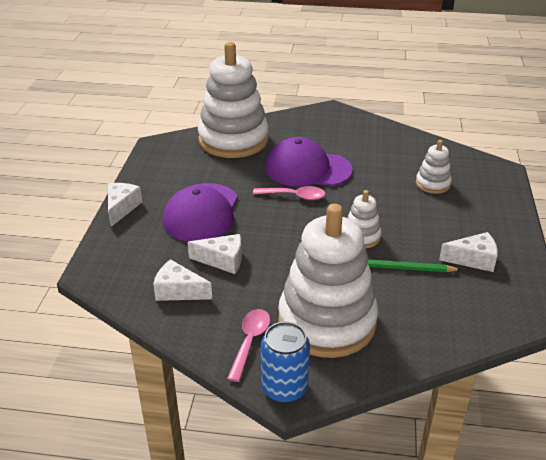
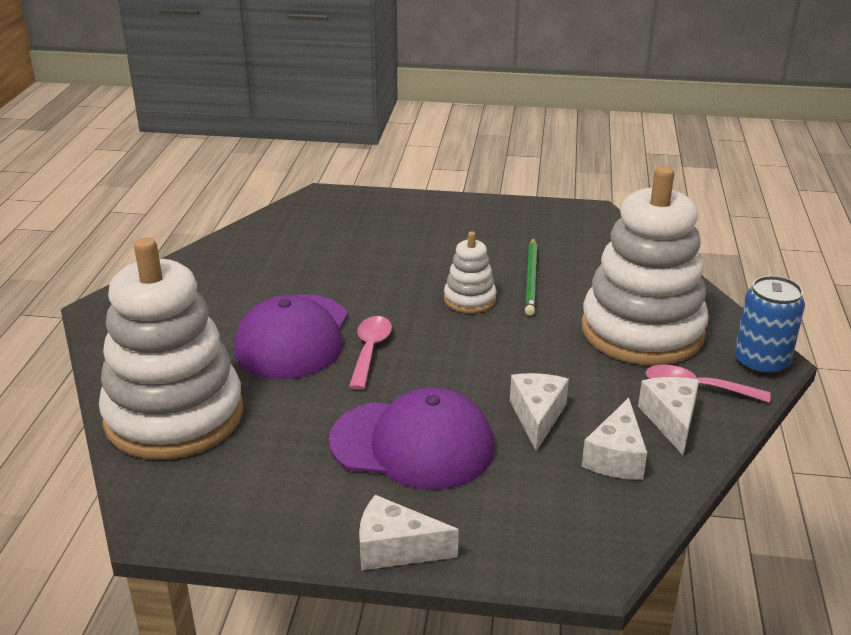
camera: 90 degrees left, 5 degrees down
white stacking toy [416,140,452,194] -> none
white cheese [439,232,498,272] -> white cheese moved to [638,377,699,455]

